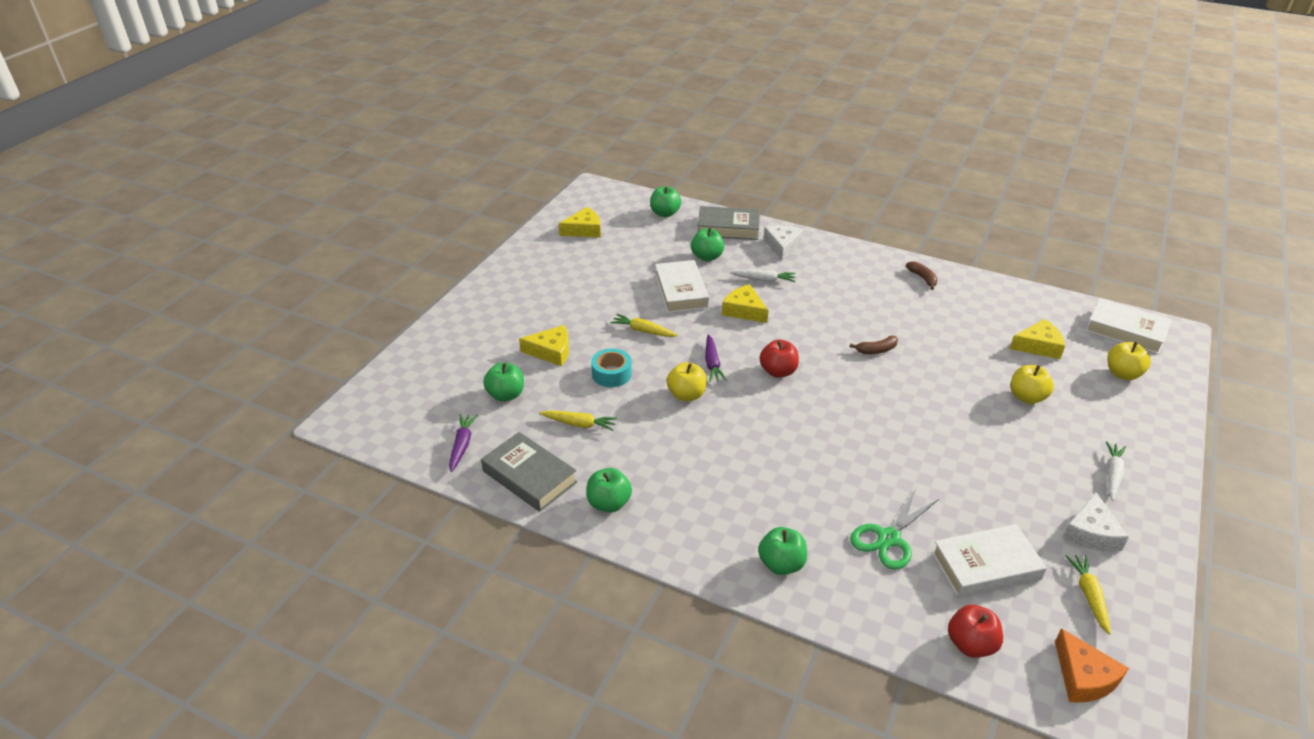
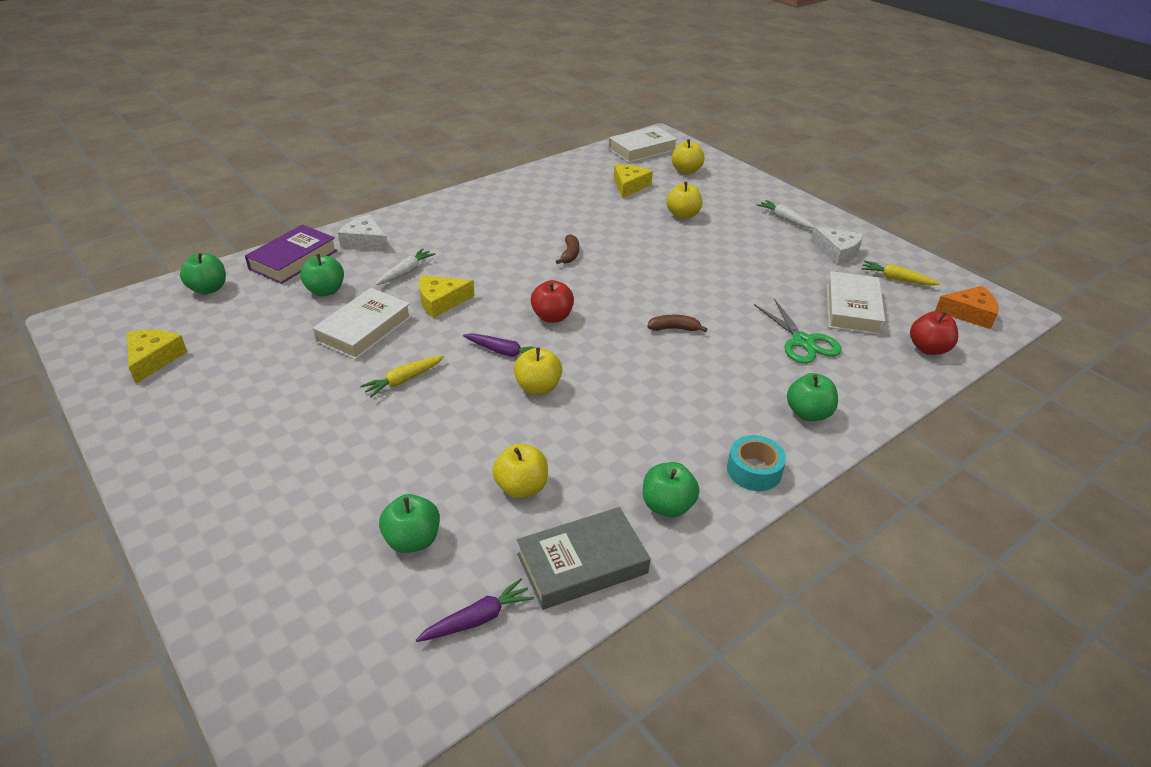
camera: 65 degrees left, 0 degrees up
purple carrot [449,414,478,472] -> purple carrot turned 120 degrees clockwise [416,578,534,642]
yellow cheese [519,325,569,366] -> none
yellow carrot [539,410,617,431] -> yellow apple [492,444,548,498]
turquoise tape [591,348,632,387] -> turquoise tape moved to [727,435,786,491]
white book [655,260,709,313] -> white book turned 75 degrees counterclockwise [313,288,412,360]
grey book [698,206,760,240] -> purple book [245,225,337,284]
brown banana [906,261,938,290] -> brown banana moved to [648,315,707,332]

